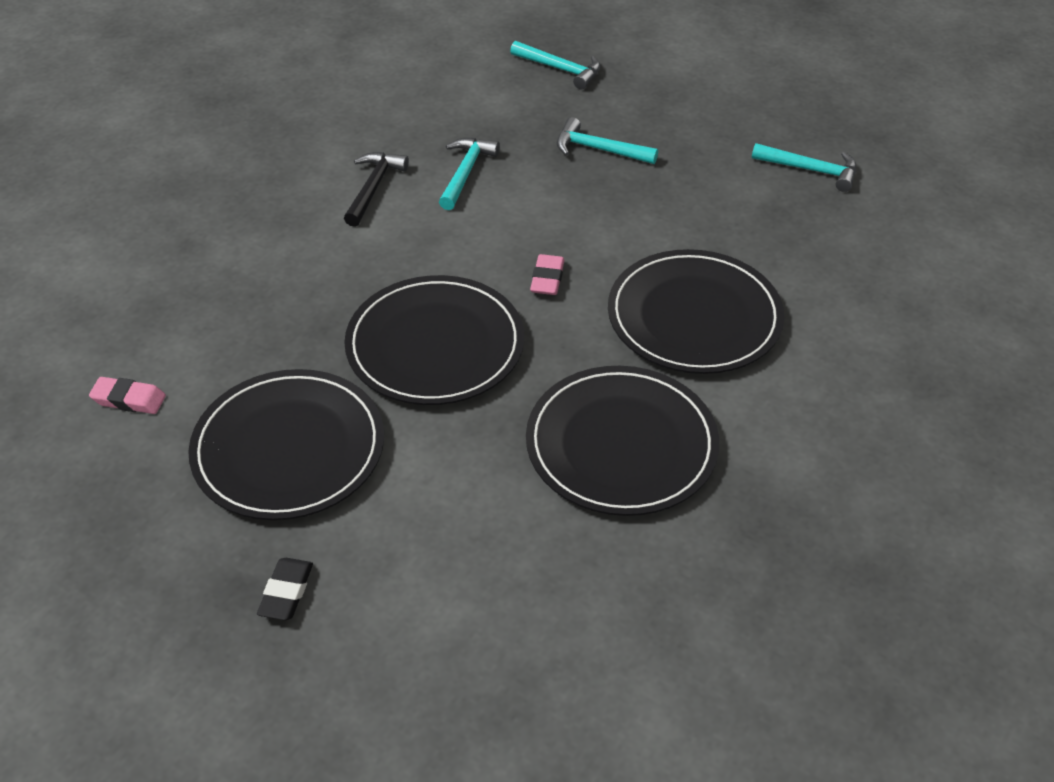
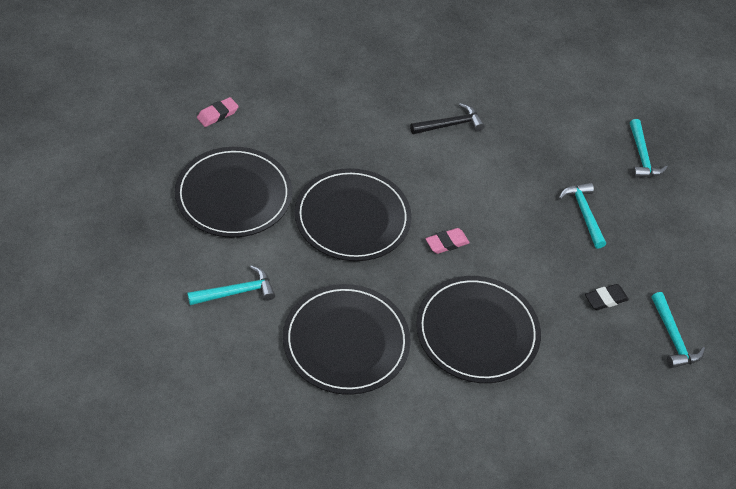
camera: 50 degrees right, 5 degrees up
pink eraser [89,377,166,414] -> pink eraser turned 75 degrees clockwise [197,97,239,127]
black eraser [257,558,313,621] -> black eraser moved to [585,284,629,310]
turquoise hammer [439,138,500,210] -> turquoise hammer moved to [187,265,275,305]

